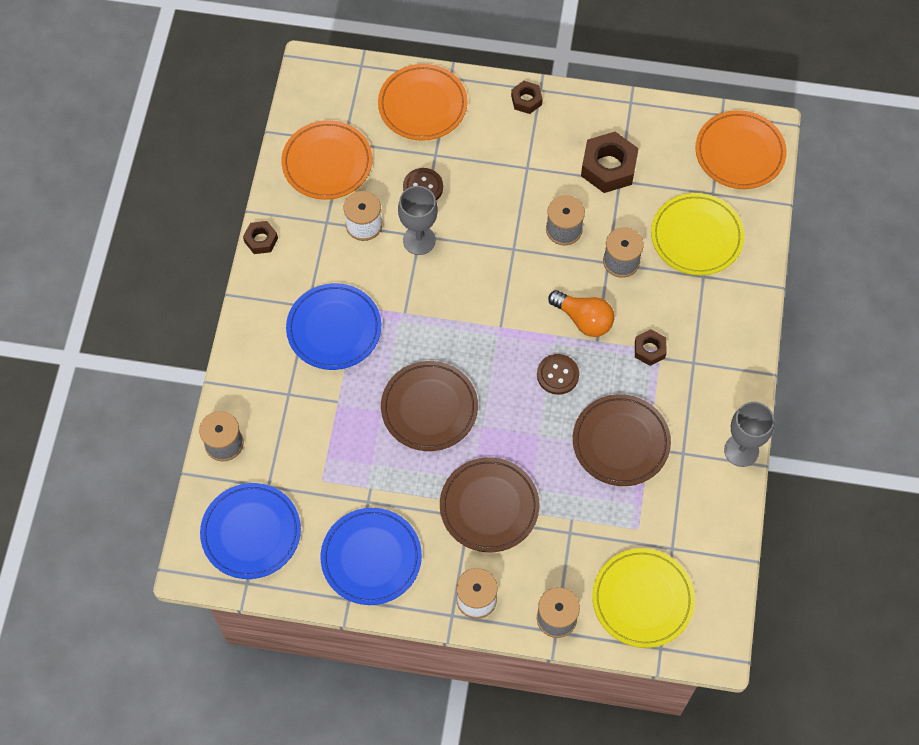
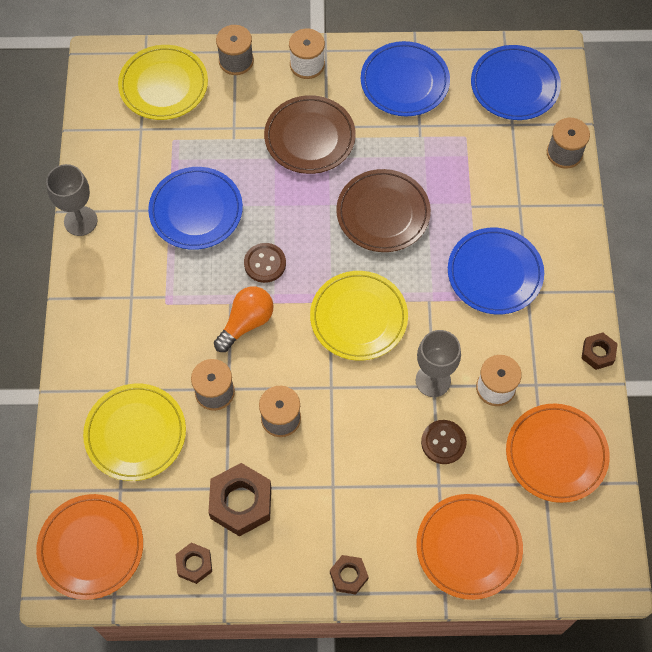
camera: 170 degrees right, 0 degrees up
orange light bulb [548,290,614,337] -> orange light bulb turned 105 degrees clockwise [214,286,273,352]
brown plate [573,394,671,486] -> blue plate [148,167,243,250]
brown nut [635,329,667,366] -> brown nut moved to [175,542,212,584]
none -> yellow plate [310,271,408,361]

